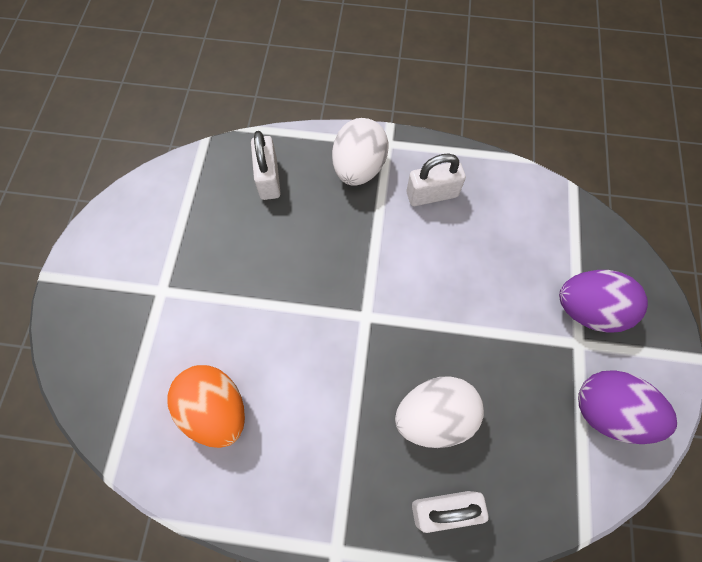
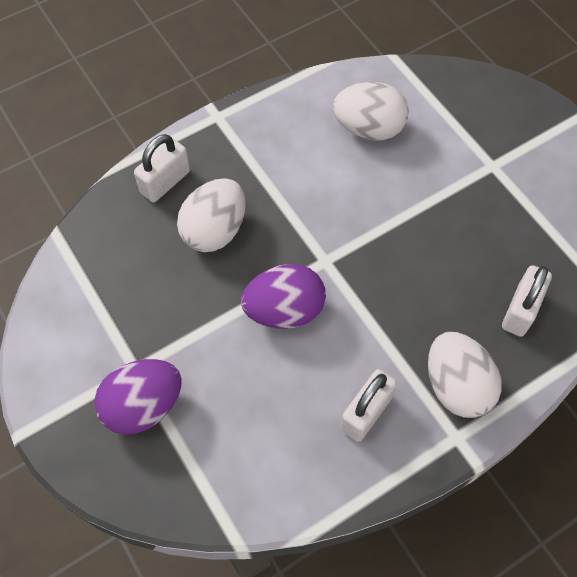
camera: 140 degrees right, 5 degrees down
orange egg [167,365,245,448] -> white egg [333,82,409,141]
white padlock [251,131,281,200] -> white padlock turned 75 degrees clockwise [502,265,552,337]
purple egg [578,370,677,444] -> purple egg moved to [241,264,326,329]

